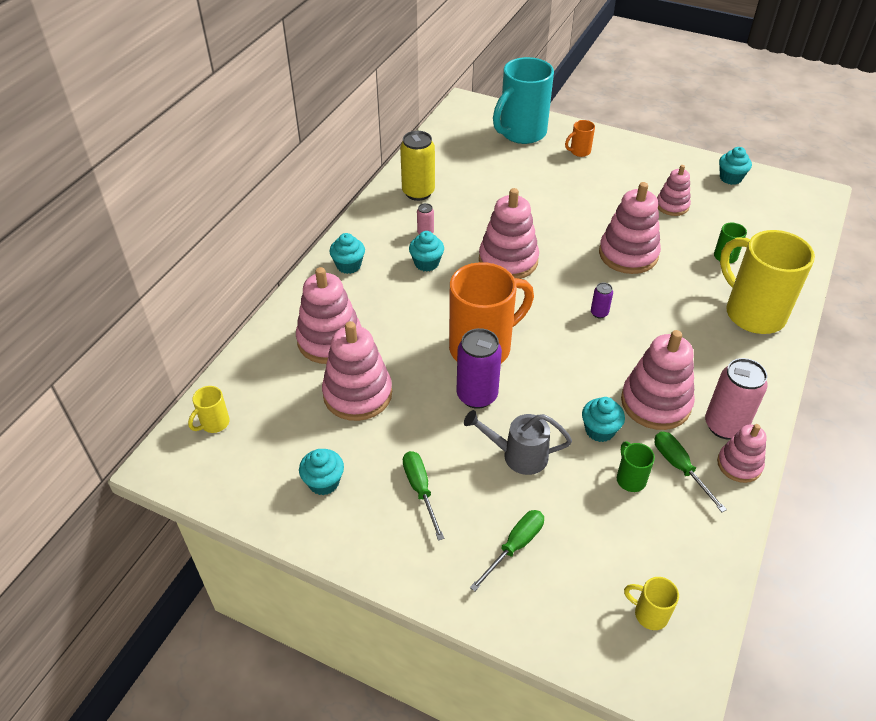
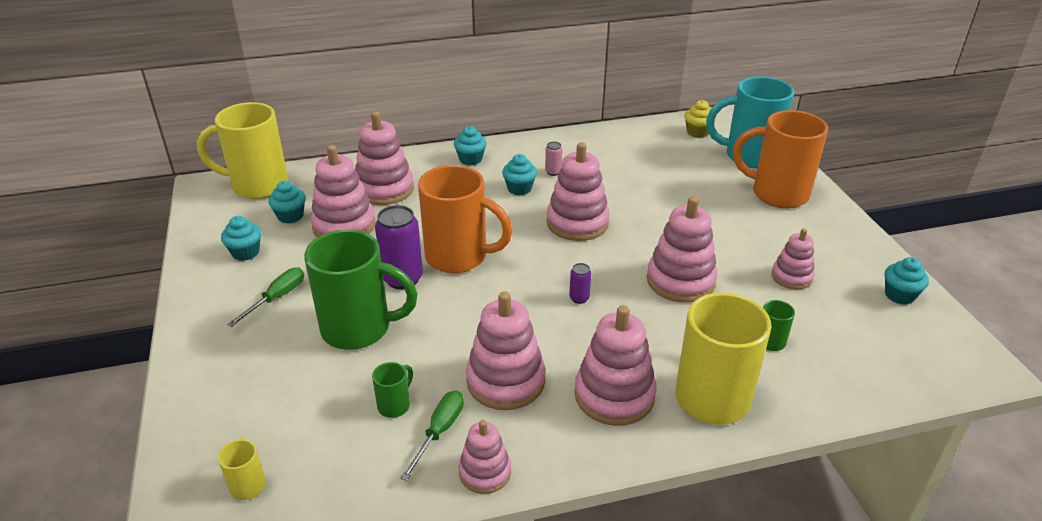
camera: 50 degrees right, 10 degrees down
yellow mug [188,386,230,433] -> yellow mug [197,102,288,199], size x2.34
yellow can [400,131,435,201] -> none
grey watering can [464,410,572,475] -> green mug [304,230,418,350]
green screwdriver [470,510,544,592] -> none
orange mug [565,120,595,157] -> orange mug [733,110,828,208], size x2.34
turquoise cupcake [582,397,625,442] -> turquoise cupcake moved to [268,181,306,223]
pink can [705,358,768,439] -> none
none -> pink stacking toy [575,305,656,426]
none -> yellow cupcake [684,100,716,138]

